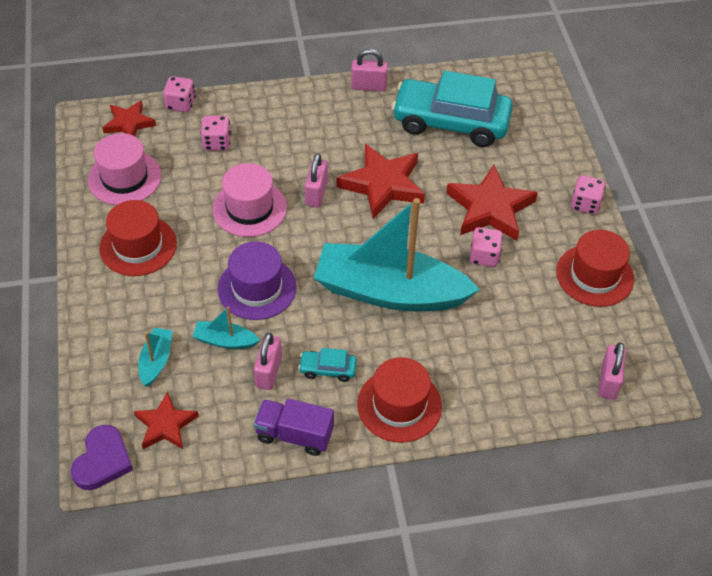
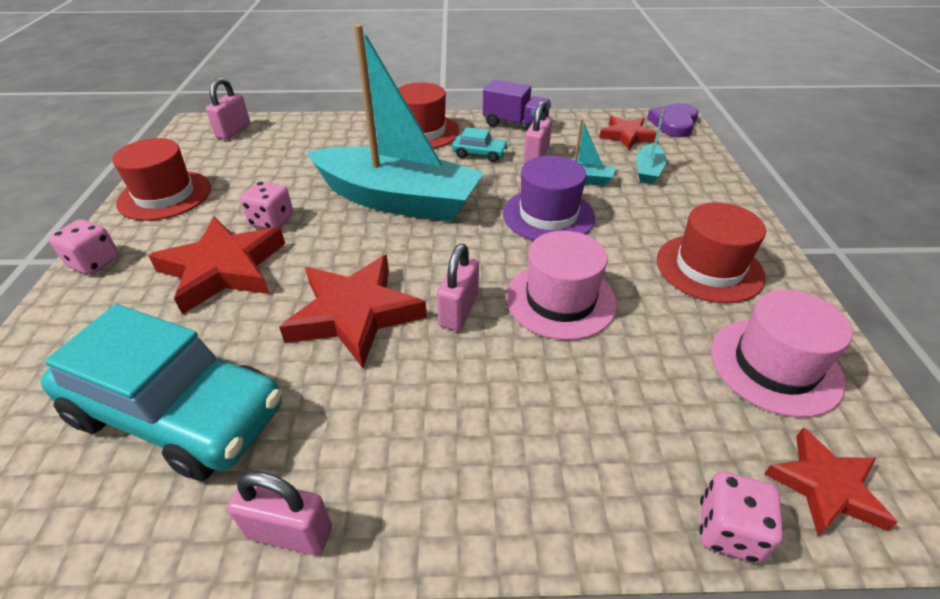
camera: 170 degrees left, 10 degrees down
pink dice [201,115,231,151] -> none

